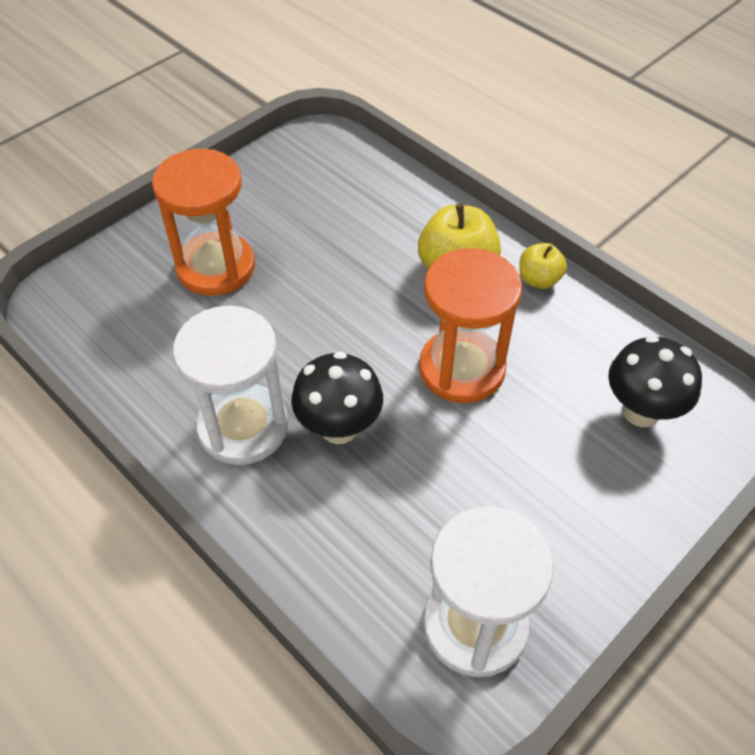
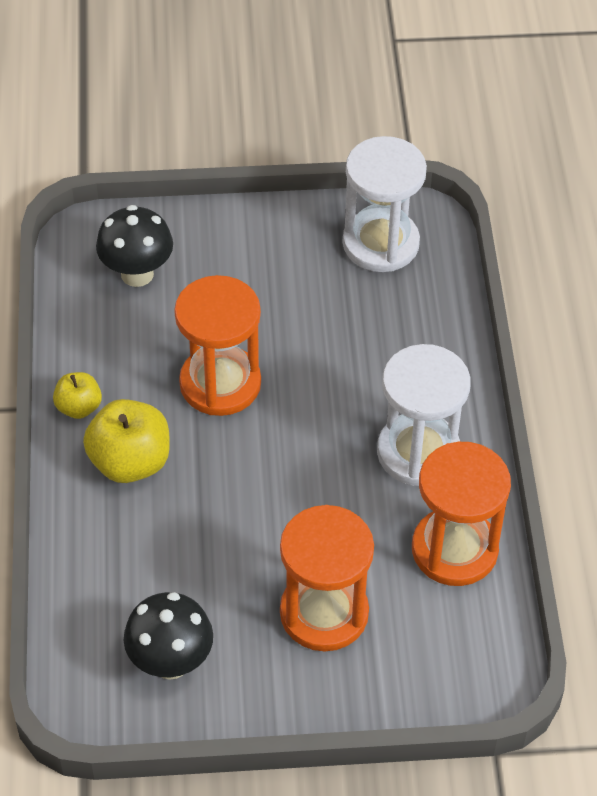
camera: 140 degrees left, 0 degrees up
black mushroom [291,351,383,444] -> black mushroom moved to [124,592,213,680]
none -> orange hourglass [412,442,511,586]

